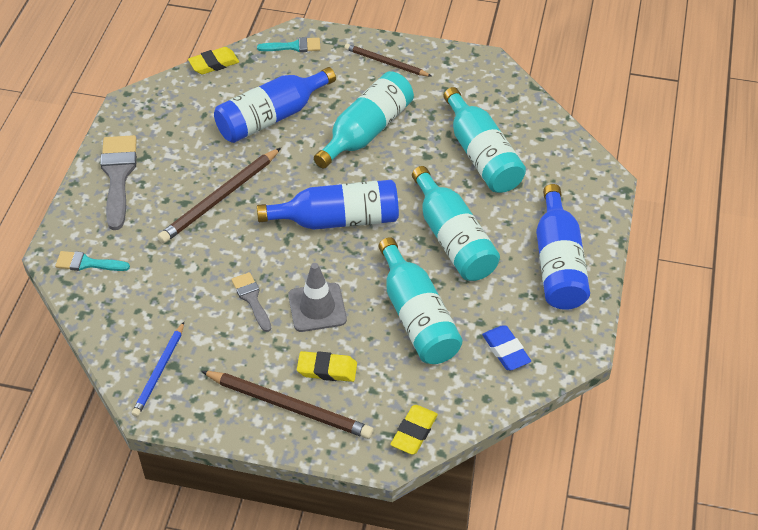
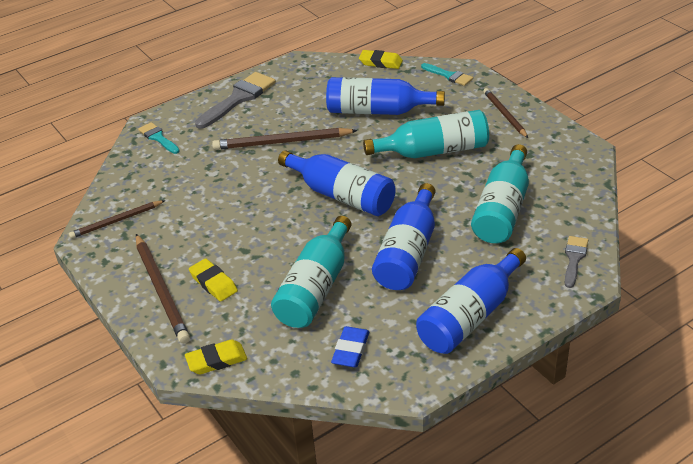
camera: 45 degrees right, 10 degrees down
blue pencil [132,322,184,417] -> brown pencil [69,200,166,239]
grey brush [231,272,272,332] -> grey brush moved to [564,236,588,288]
grey traffic cone [288,263,347,332] -> none
turquoise bottle [412,166,500,281] -> blue bottle [372,183,435,290]

